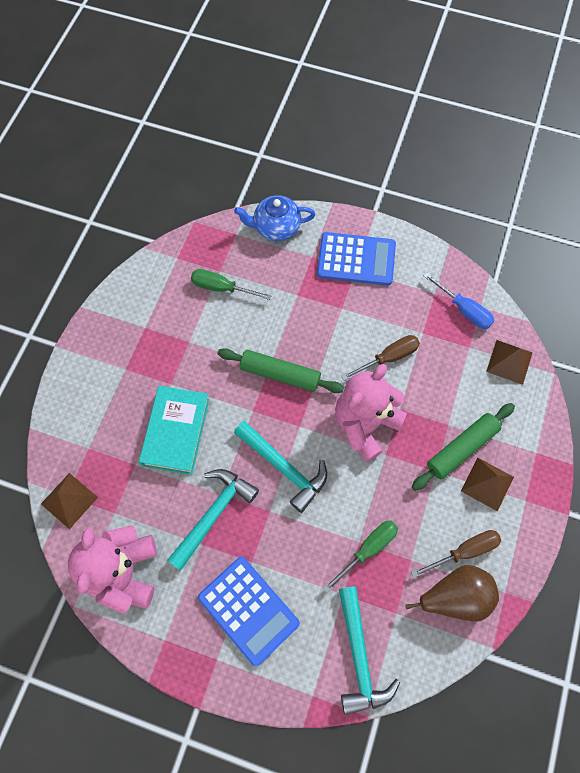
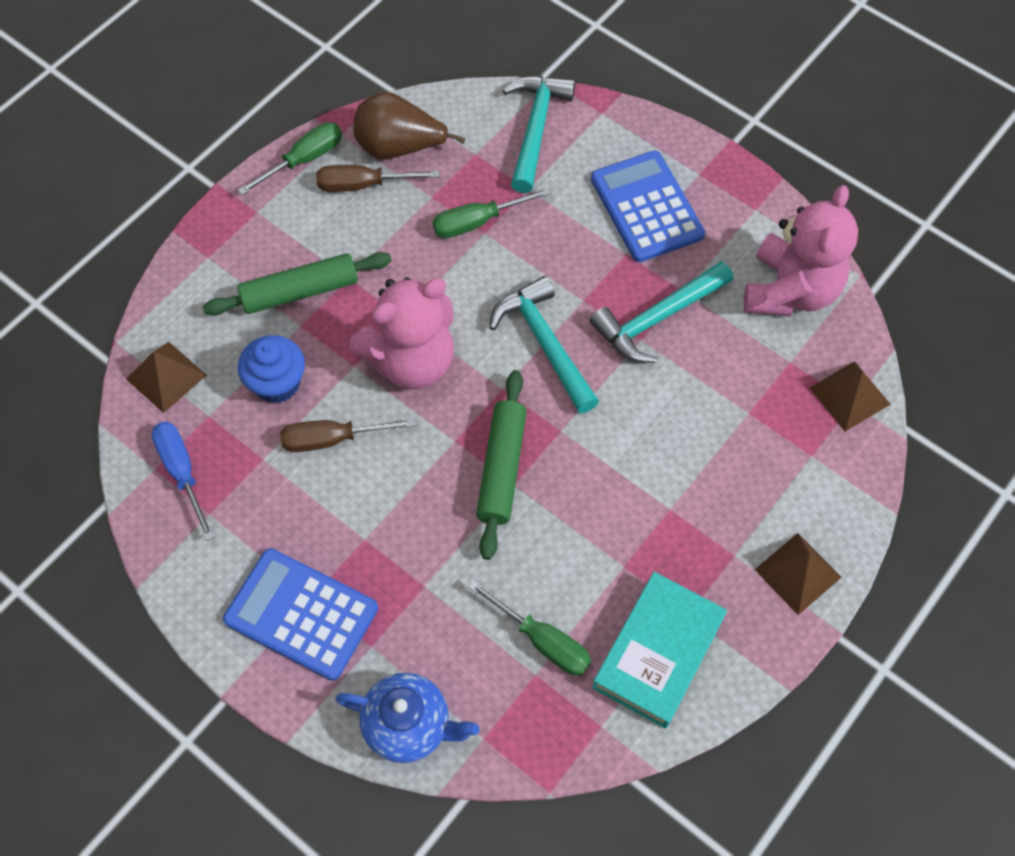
camera: 160 degrees left, 5 degrees down
turquoise book [139,386,209,475] -> turquoise book moved to [592,572,727,729]
green rolling pin [217,348,344,393] -> green rolling pin turned 60 degrees clockwise [476,370,527,560]
brown pyramid [461,458,514,511] -> brown pyramid moved to [754,533,842,615]
none -> green screwdriver [238,122,342,195]
none -> blue cupcake [238,335,305,403]

